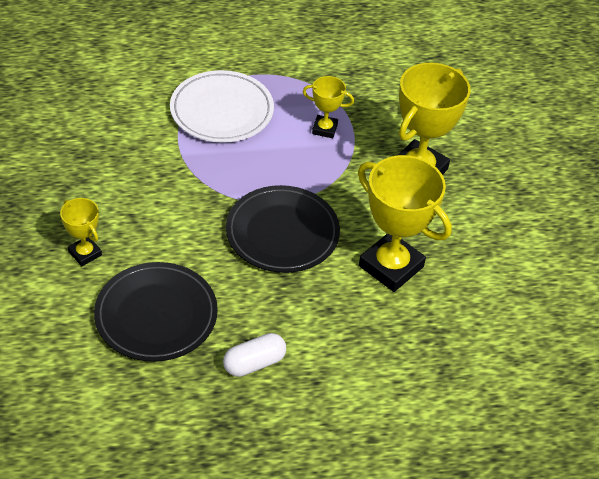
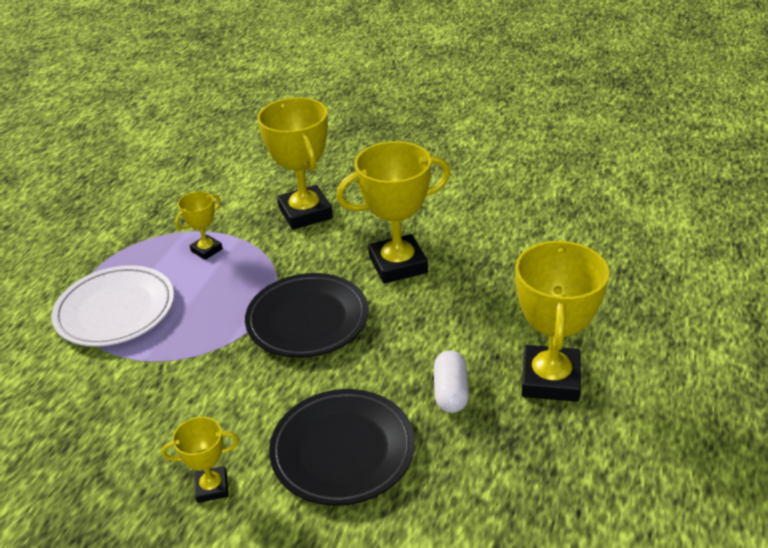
camera: 55 degrees left, 10 degrees down
none -> yellow trophy [515,240,609,402]

